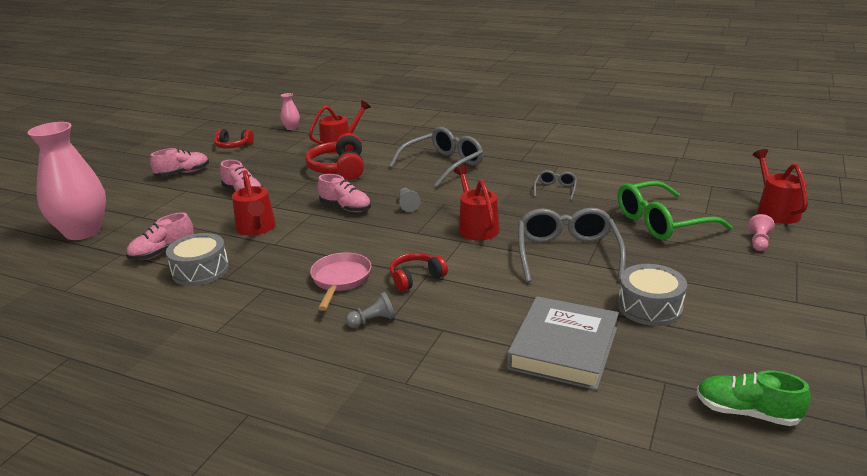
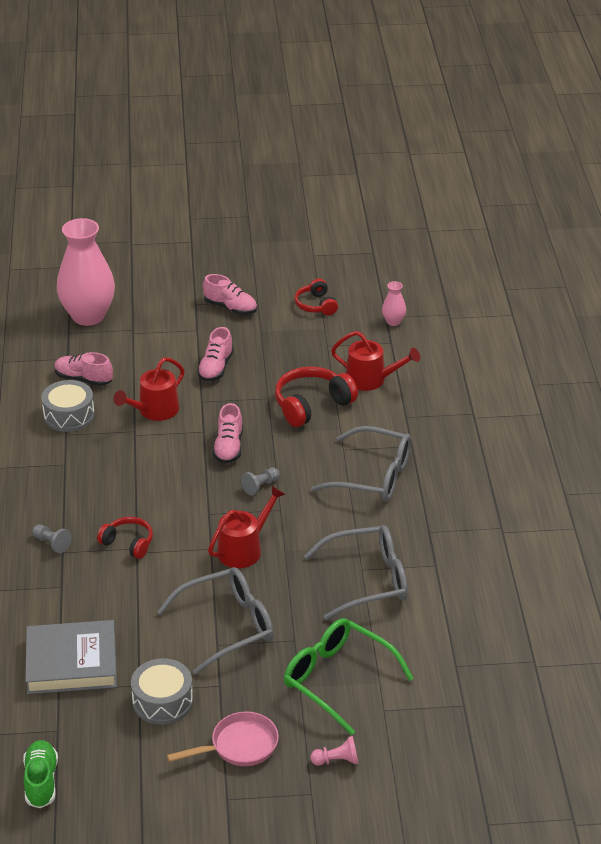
camera: 60 degrees right, 10 degrees up
pink pan [310,253,372,311] -> pink pan moved to [167,712,279,766]
grey glasses [534,170,577,200] -> grey glasses [304,525,408,620], size x2.08
red watering can [752,149,808,224] -> none

